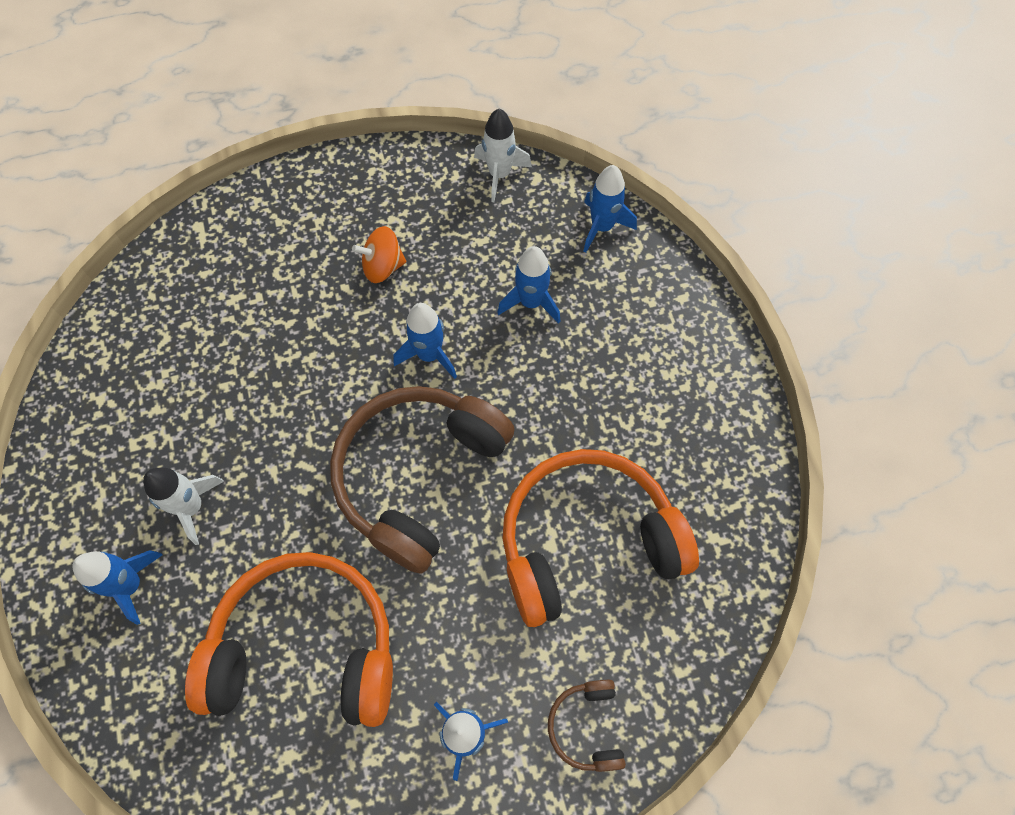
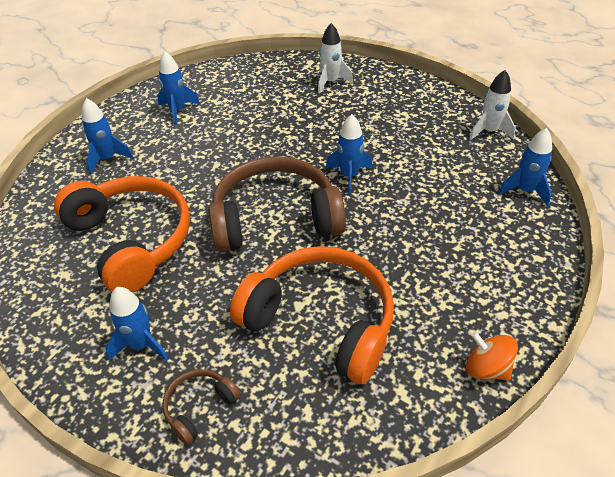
camera: 50 degrees right, 20 degrees down
white rocket [143,468,224,545] -> white rocket moved to [318,23,353,94]
orange spinning top [352,226,406,283] -> orange spinning top moved to [466,332,518,381]
blue rocket [497,246,561,324] -> blue rocket moved to [157,51,200,126]

